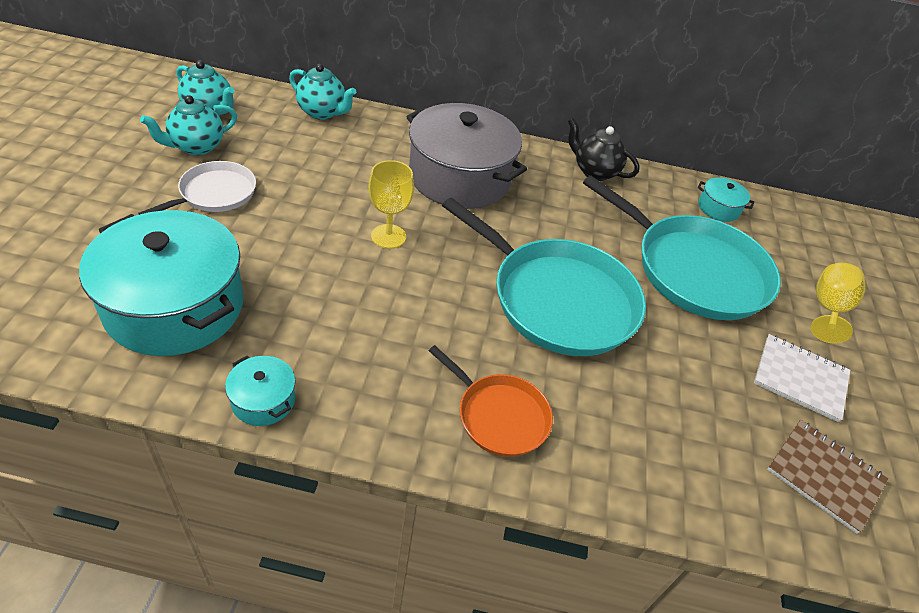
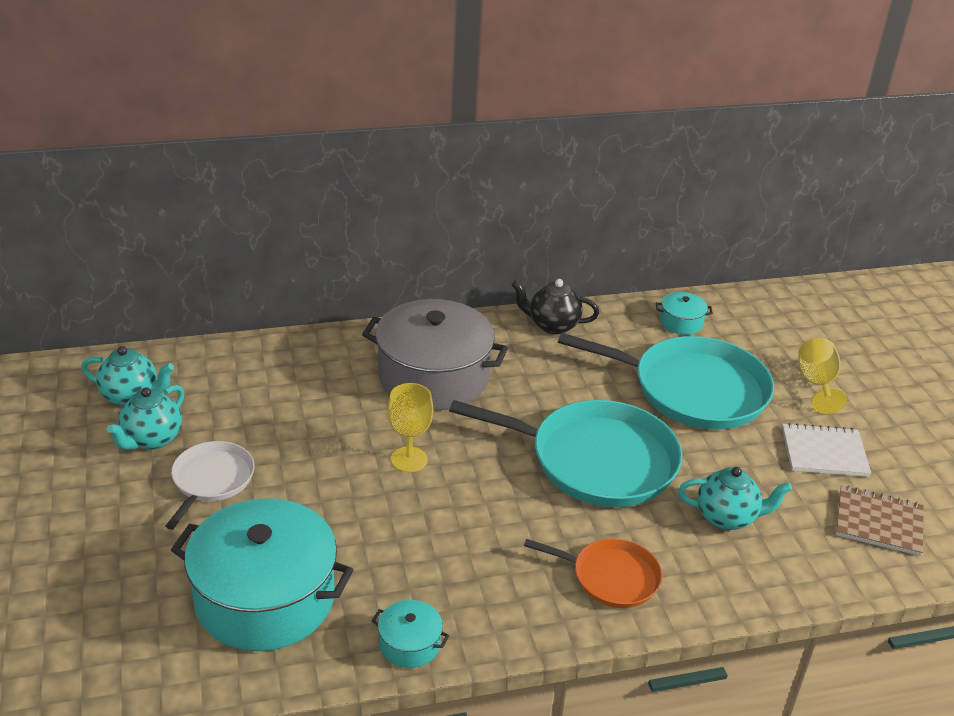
camera: 20 degrees left, 10 degrees down
turquoise teapot [289,64,356,120] -> turquoise teapot moved to [678,467,792,530]

